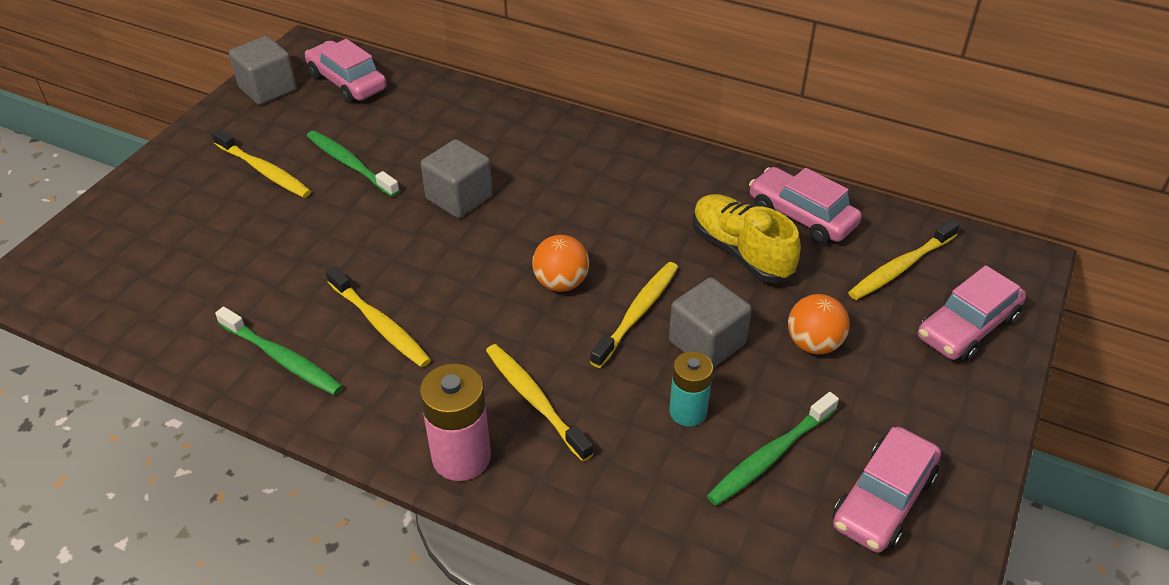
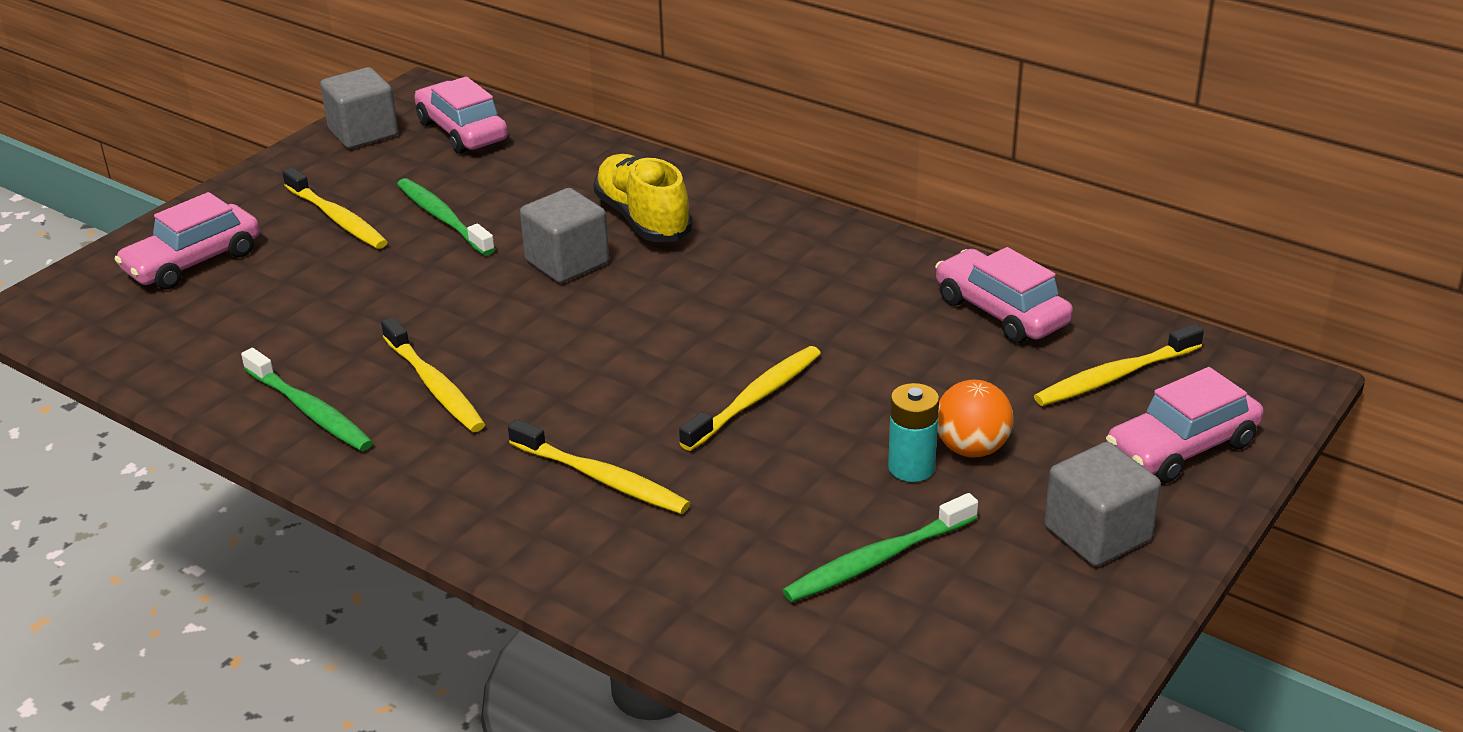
camera: 10 degrees right, 10 degrees down
pink battery [420,363,491,481] -> none
yellow toothbrush [486,344,593,462] -> yellow toothbrush turned 150 degrees clockwise [508,419,690,514]
orange ball [532,235,589,292] -> none
grey cube [669,277,752,368] -> grey cube moved to [1044,442,1161,566]
turquoise battery [669,351,713,427] -> turquoise battery moved to [888,383,939,482]
yellow shoe [693,194,801,283] -> yellow shoe moved to [593,154,692,242]
pink car [833,427,941,553] -> pink car moved to [114,192,260,289]

